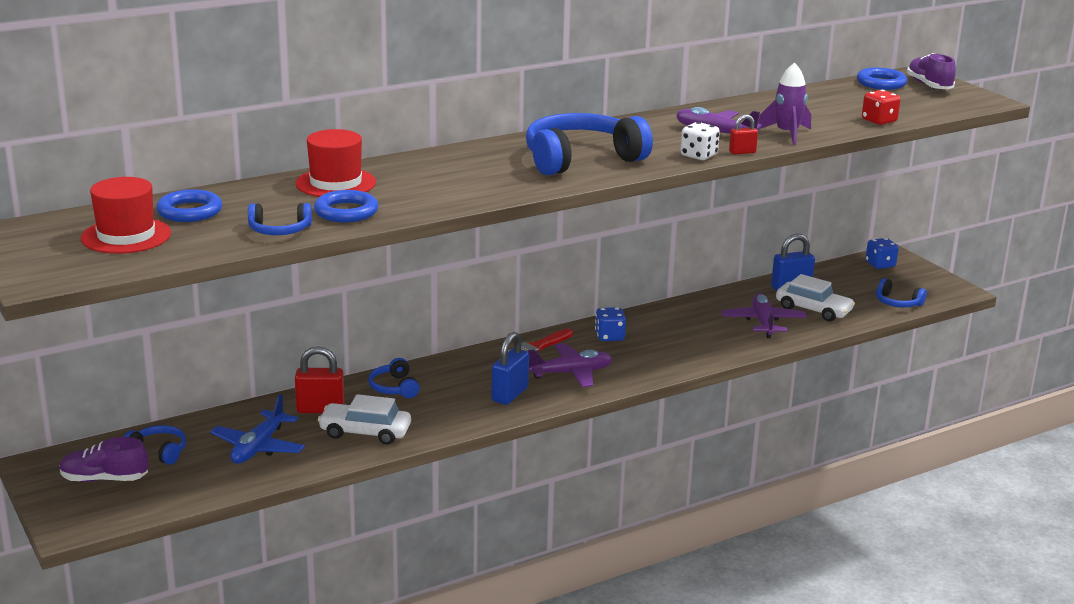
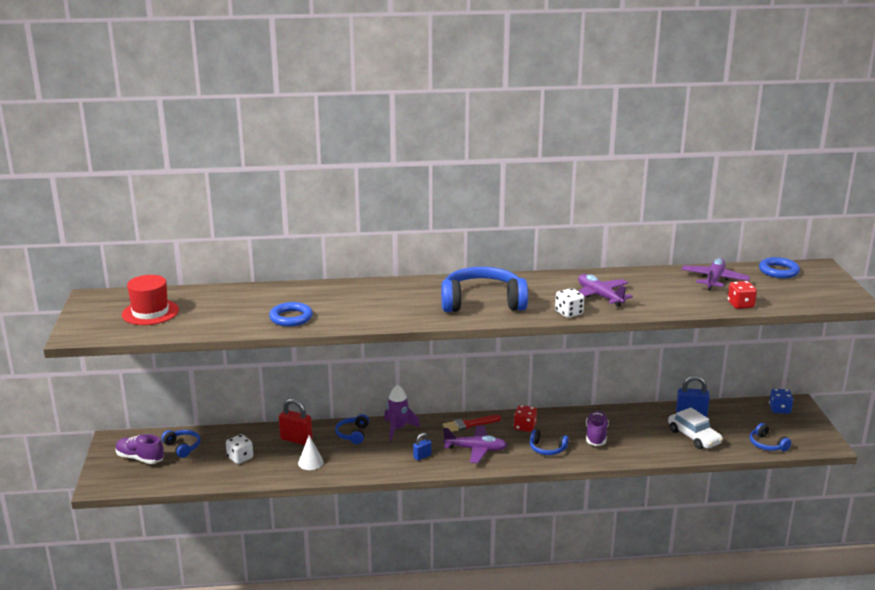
camera: 25 degrees right, 0 degrees up
blue ring [156,189,222,222] -> none
blue plane [210,394,305,464] -> white dice [226,434,253,464]
blue headphones [248,203,312,235] -> blue headphones moved to [530,430,569,455]
red hat [296,129,376,197] -> none
white car [318,394,411,445] -> white cone [298,435,324,470]
blue padlock [491,332,529,405] -> blue padlock [413,433,432,461], size x0.57
blue dice [595,307,626,341] -> red dice [514,405,537,432]
purple plane [721,293,807,338] -> purple plane moved to [681,258,750,291]
red padlock [729,114,758,155] -> none
purple rocket [757,62,811,145] -> purple rocket moved to [384,385,420,441]
purple shoe [907,53,956,89] -> purple shoe moved to [586,411,609,446]

